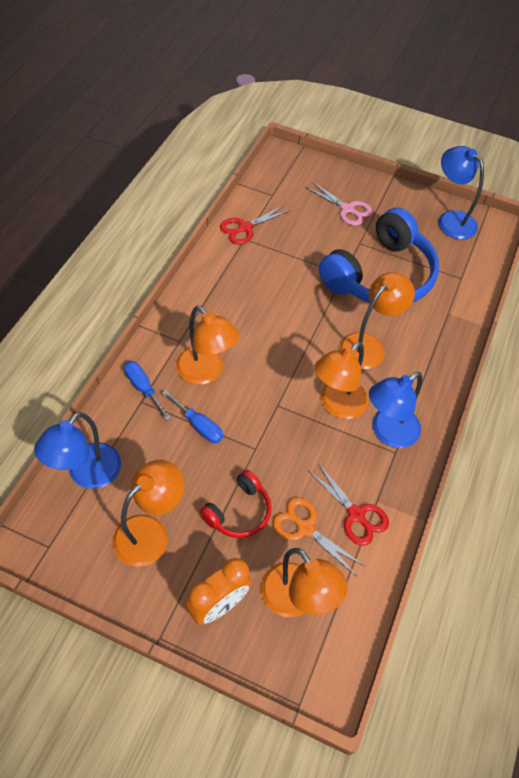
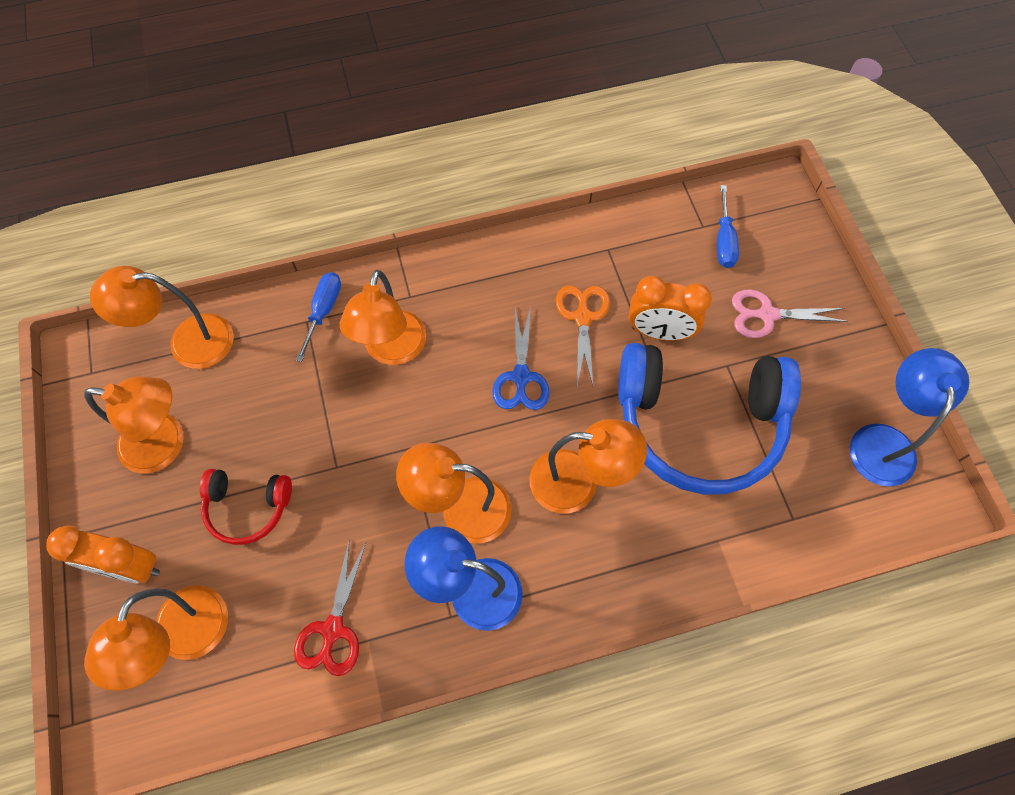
camera: 55 degrees right, 10 degrees up
blue lamp [34,412,121,489] -> orange lamp [90,266,234,369]
blue screwdriver [162,390,223,443] -> blue screwdriver moved to [717,185,739,268]
red scissors [220,205,290,244] -> none
orange scissors [273,498,364,575] -> orange scissors moved to [556,285,610,386]
pink scissors [305,182,373,226] -> pink scissors turned 90 degrees clockwise [732,289,848,338]
none -> blue scissors [492,306,550,410]
none -> orange clock [629,276,712,341]

